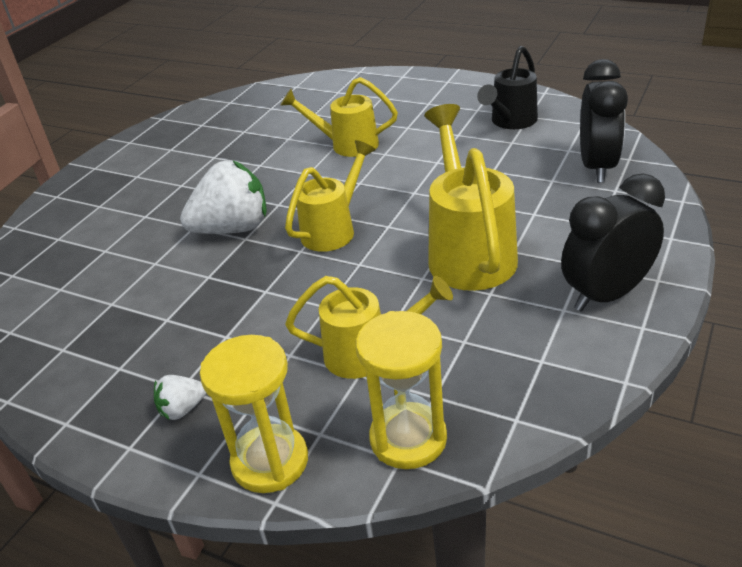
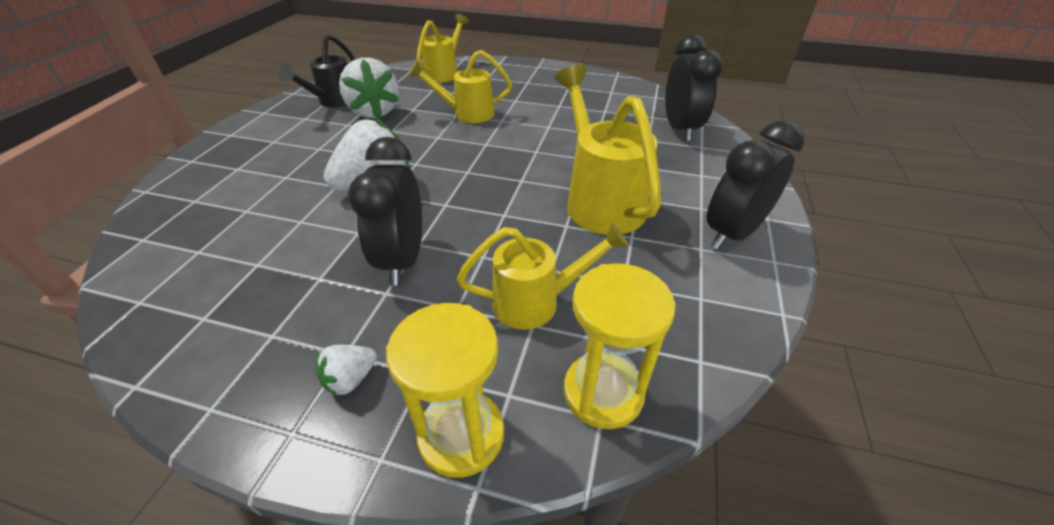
camera: 15 degrees left, 5 degrees up
yellow watering can [285,140,375,252] -> yellow watering can moved to [416,14,469,83]
black watering can [477,46,538,129] -> black watering can moved to [279,34,355,107]
none -> white strawberry [339,58,399,119]
none -> black clock [348,137,422,286]

